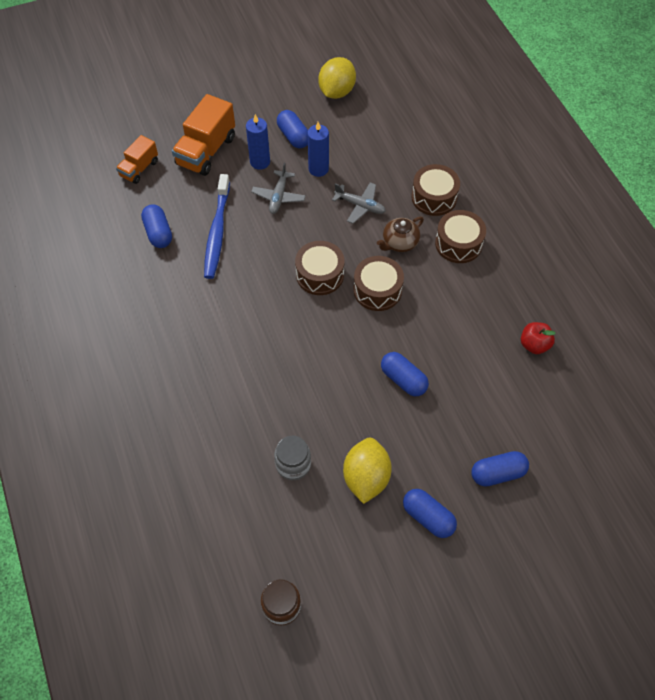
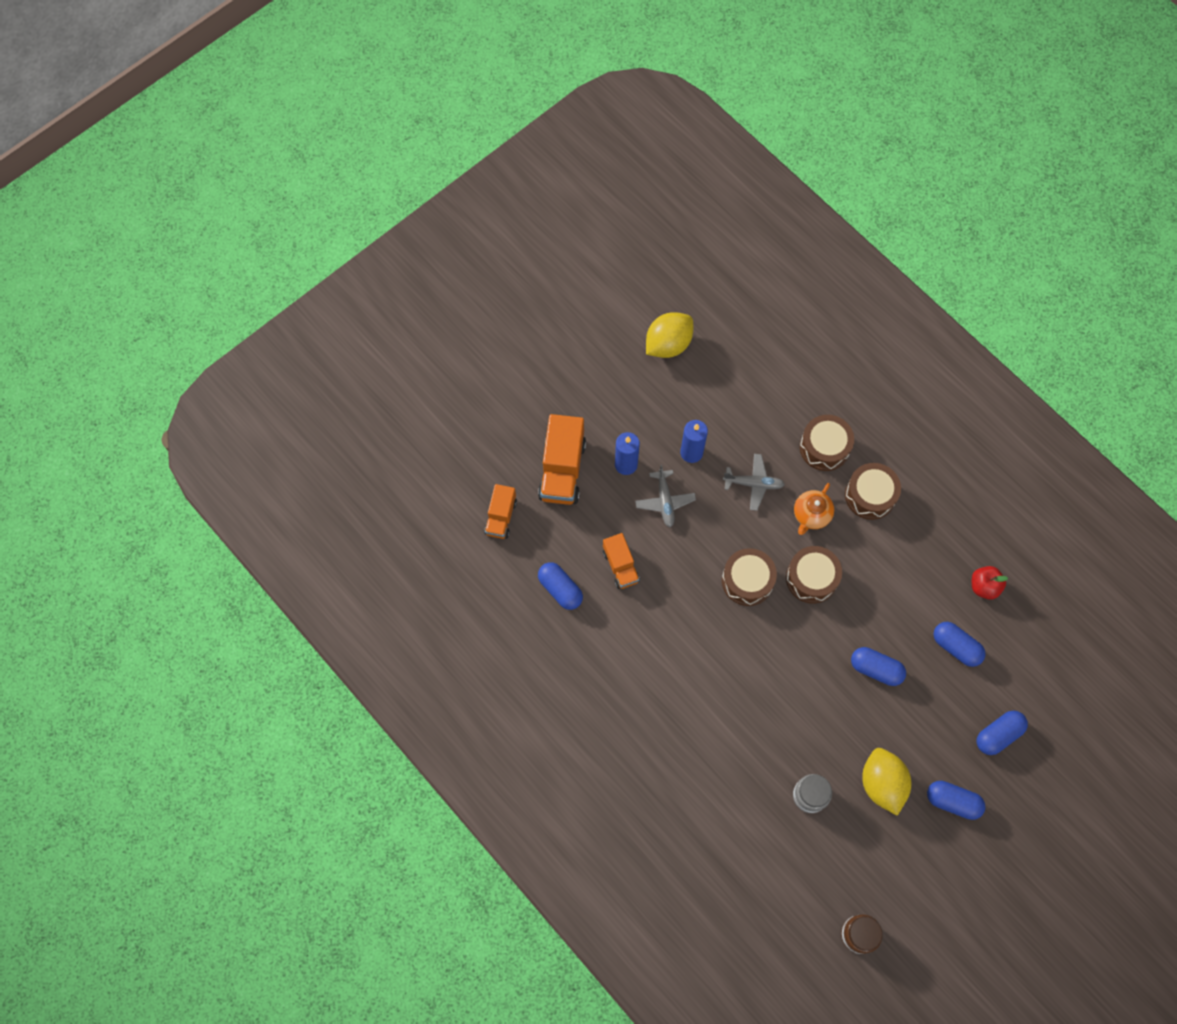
camera: 20 degrees left, 10 degrees up
blue toothbrush [204,174,230,279] -> orange truck [603,533,640,589]
blue capsule [277,110,308,148] -> blue capsule moved to [933,622,986,667]
yellow lemon [318,57,356,99] -> yellow lemon turned 45 degrees clockwise [646,312,693,358]
brown teapot [377,217,424,252] -> orange teapot [794,483,834,535]

